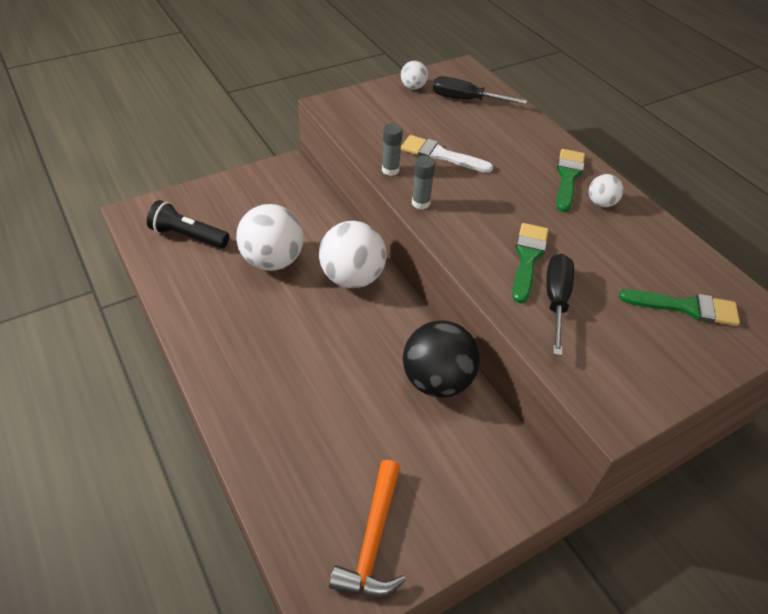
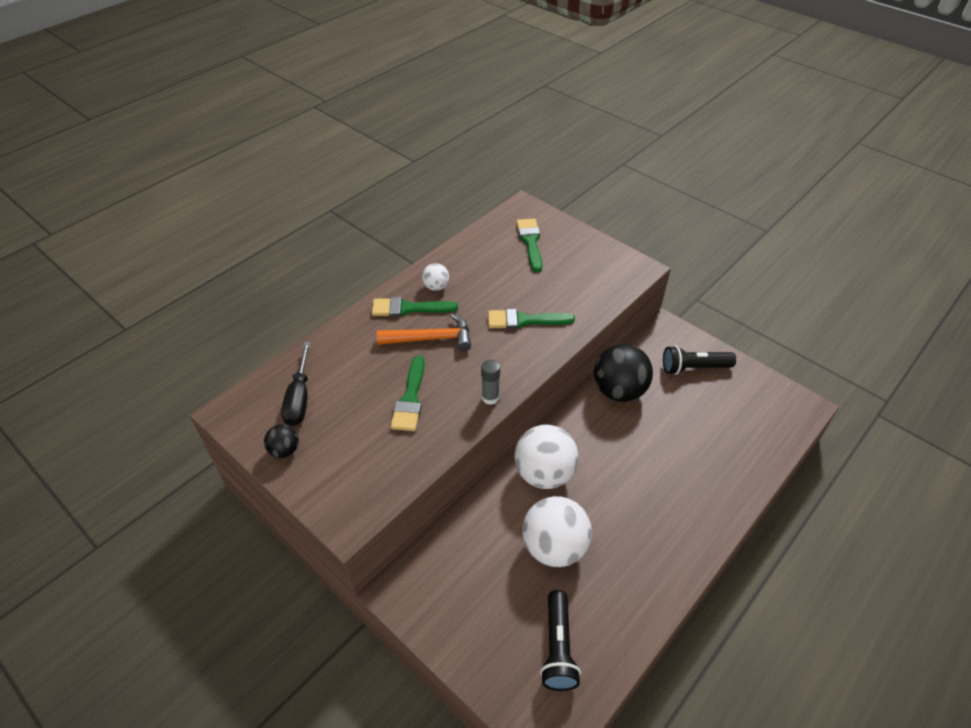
camera: 105 degrees left, 0 degrees up
orange hammer [329,460,406,597] -> orange hammer moved to [377,313,471,351]
grey glue stick [382,123,403,176] -> none
white ball [401,61,428,90] -> black ball [264,425,299,458]
white brush [401,135,493,173] -> green brush [390,356,425,431]
black screwdriver [546,254,574,356] -> none
none -> black flashlight [663,346,736,375]

